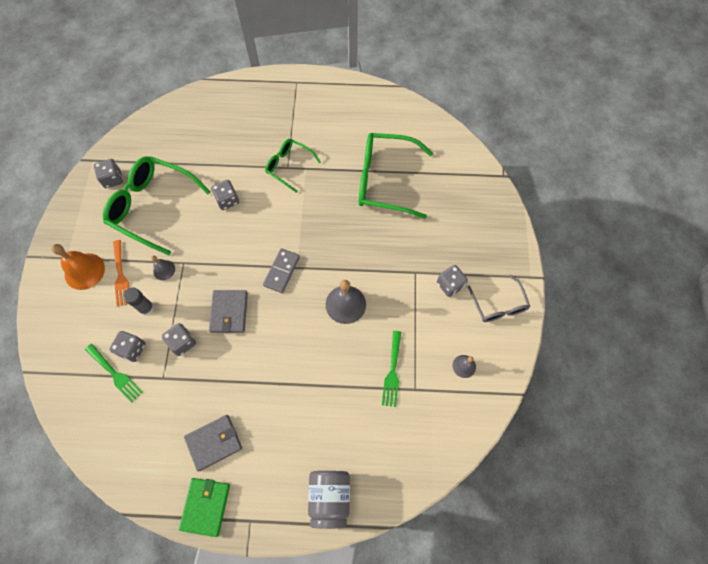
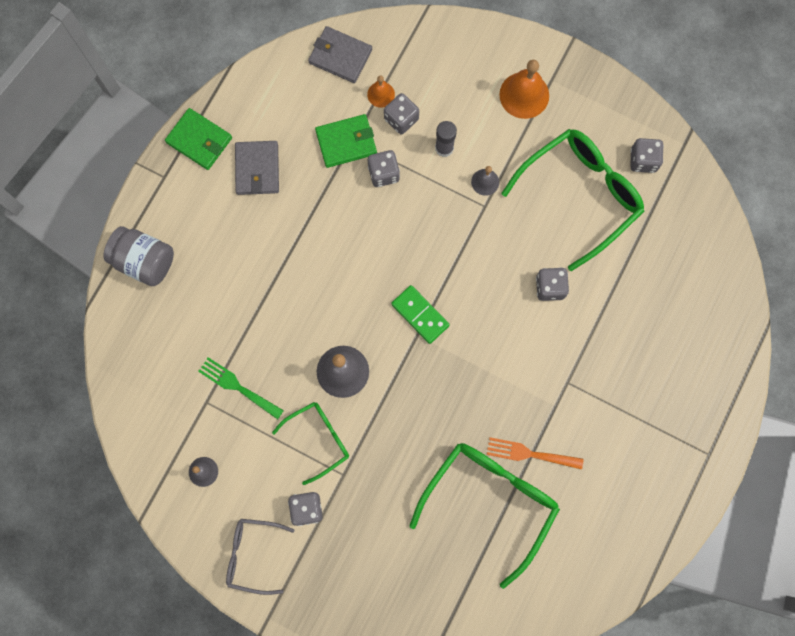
camera: 115 degrees right, 10 degrees up
green fork [85,344,143,403] -> orange bell [367,75,395,108]
orange fork [113,240,129,307] -> orange fork moved to [487,437,584,470]
grey wallet [209,290,248,333] -> grey wallet moved to [308,26,372,83]
grey domino [263,248,300,293] -> green domino [391,285,450,344]
green glasses [265,139,321,193] -> green glasses moved to [272,402,349,485]
none -> green wallet [315,114,377,168]

